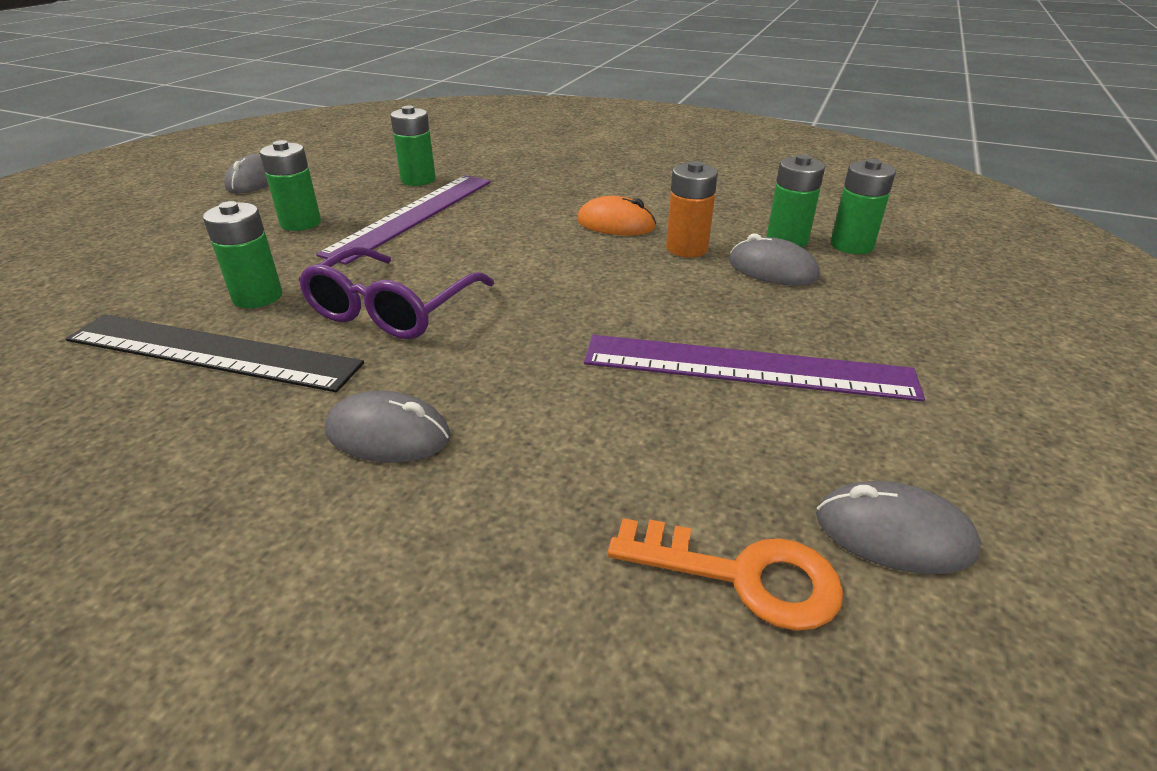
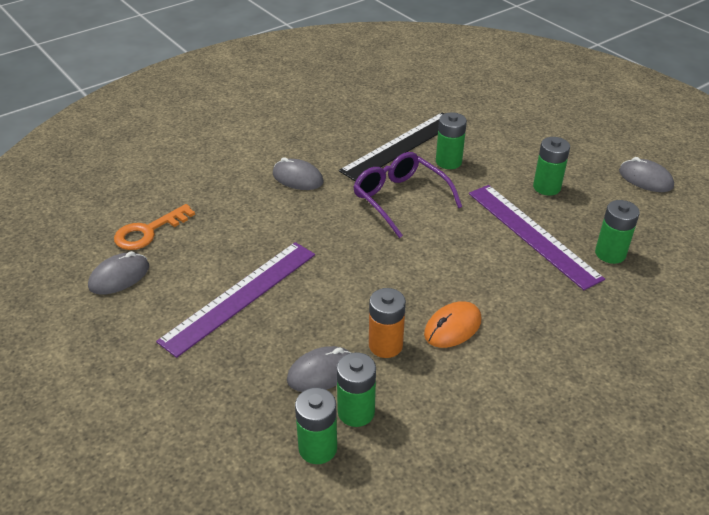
camera: 120 degrees right, 5 degrees up
grey mouse [325,391,451,463] -> grey mouse turned 75 degrees clockwise [273,157,324,190]

